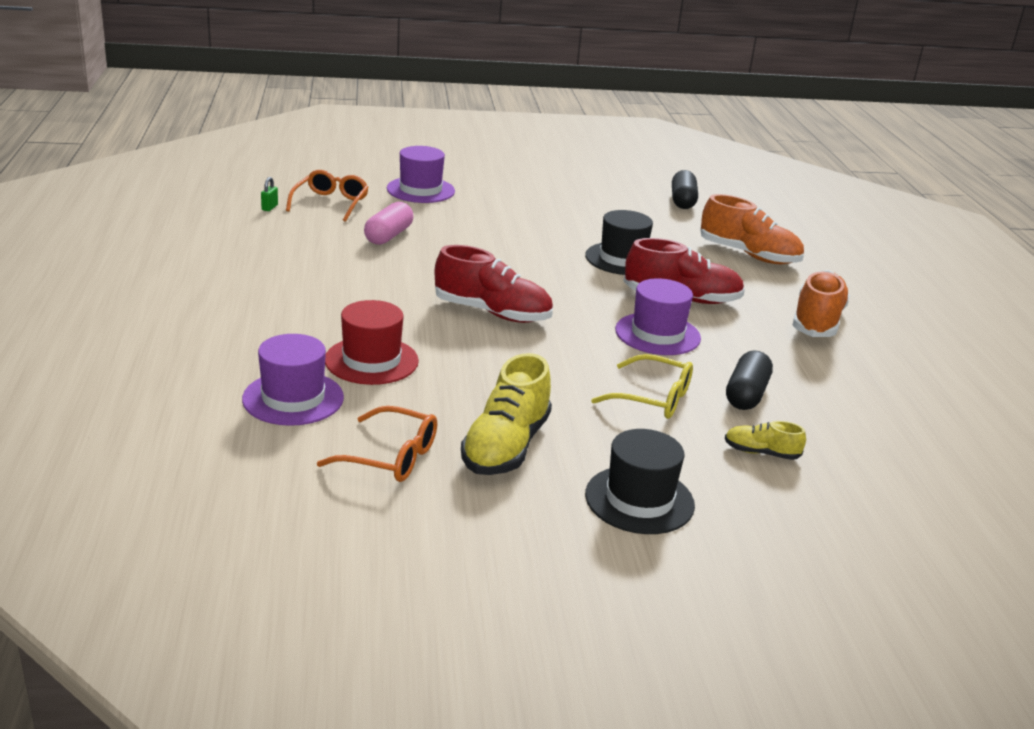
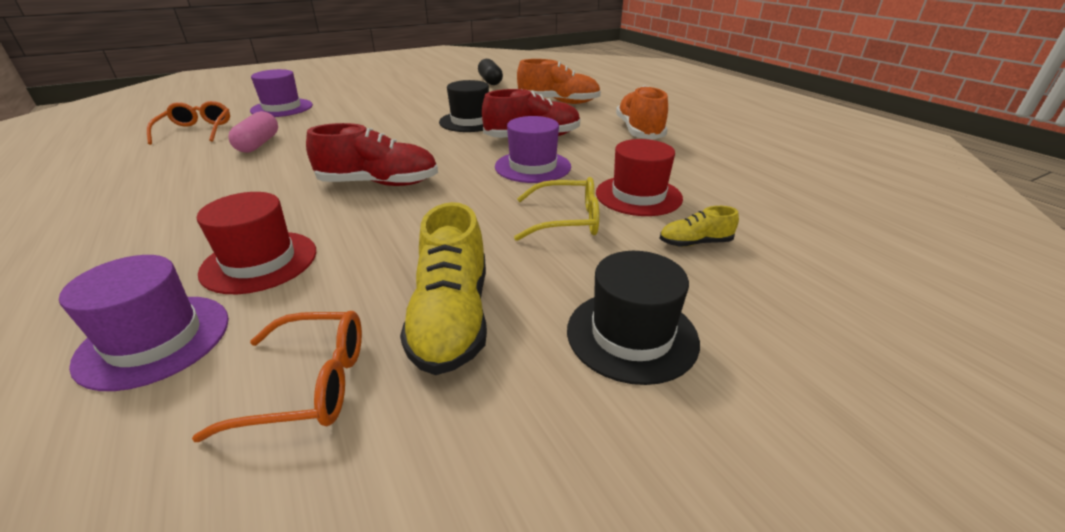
camera: 20 degrees left, 5 degrees up
green padlock [261,177,278,211] -> none
black capsule [726,351,773,410] -> red hat [596,139,683,216]

